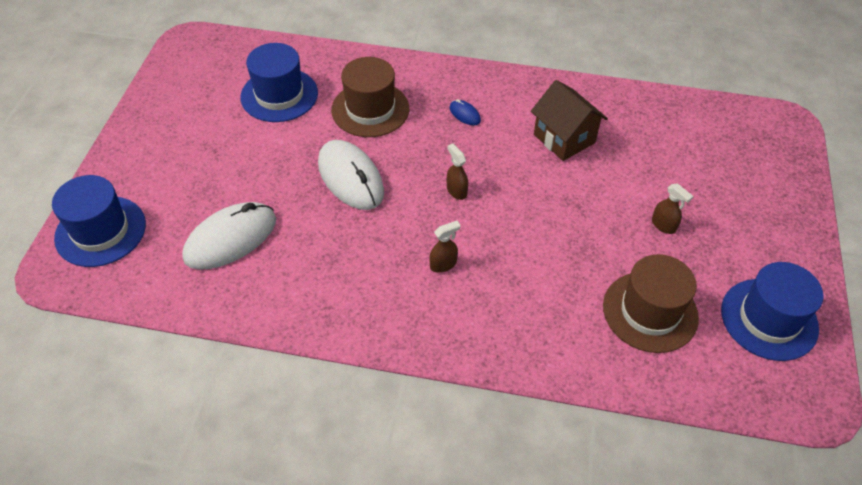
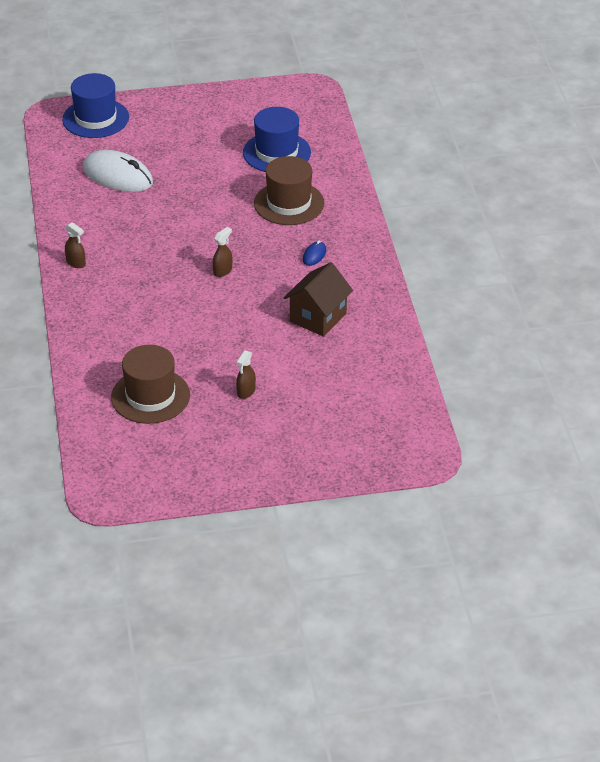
camera: 70 degrees right, 10 degrees down
white mouse [318,140,384,210] -> none
brown spray bottle [430,221,461,273] -> brown spray bottle moved to [65,222,86,268]
blue hat [721,262,824,361] -> none

